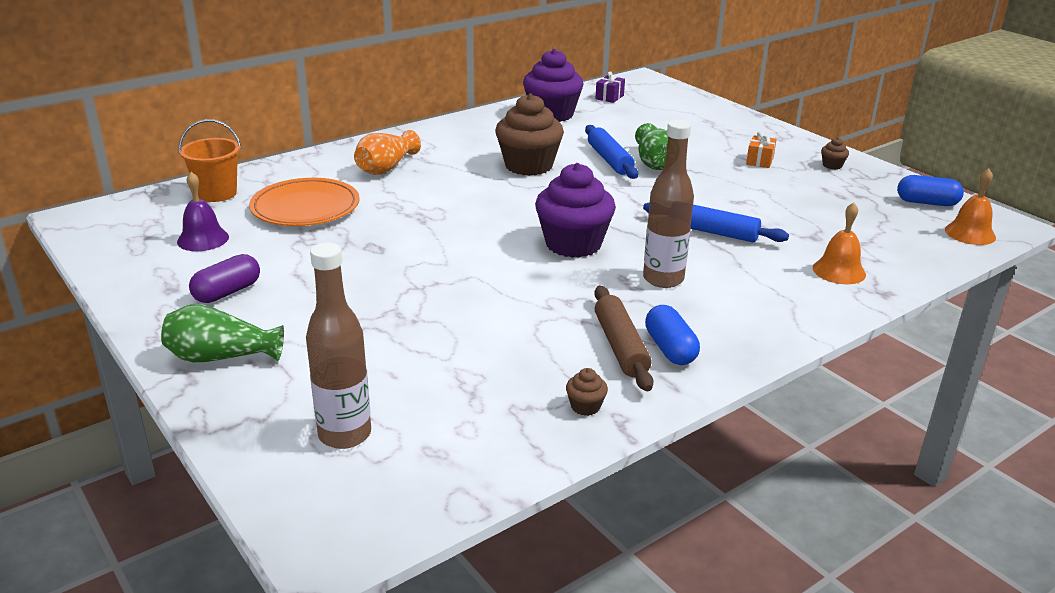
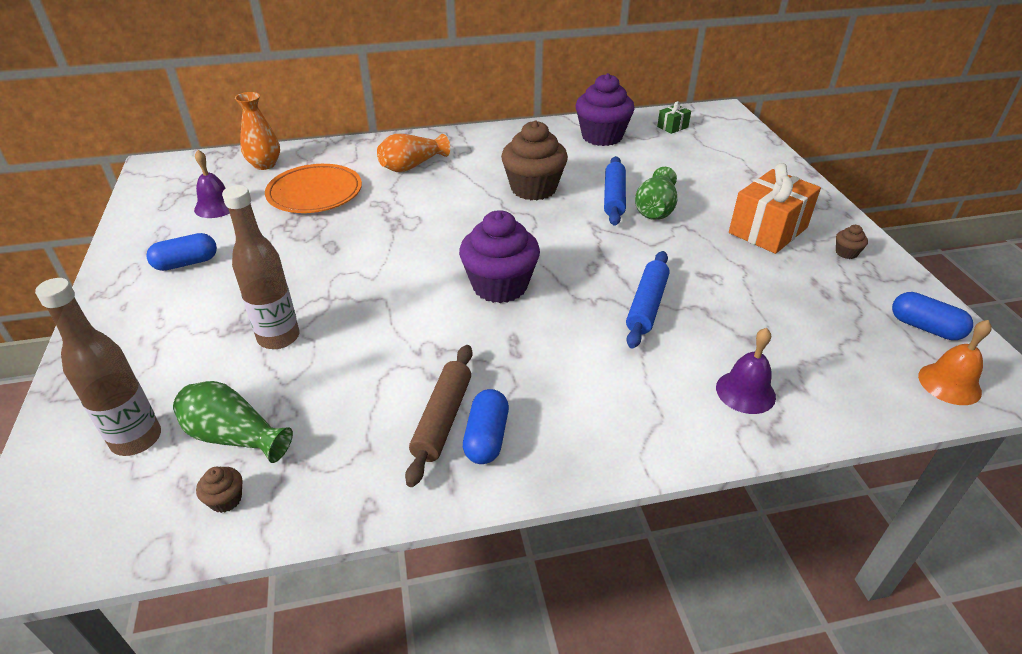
camera: 25 degrees right, 10 degrees up
green vase [161,304,284,362] -> green vase moved to [173,381,293,463]
orange bucket [179,119,241,202] -> orange vase [235,92,280,170]
purple capsule [189,254,260,303] -> blue capsule [146,233,217,271]
brown cupcake [566,368,608,416] -> brown cupcake moved to [196,467,243,513]
purple gift [595,71,625,103] -> green gift [657,101,691,134]
brown bottle [643,120,694,288] -> brown bottle moved to [222,185,299,349]
blue rolling pin [643,202,789,242] -> blue rolling pin turned 60 degrees clockwise [626,251,670,349]
orange gift [746,131,777,168] -> orange gift [729,163,821,254], size x2.13
orange bell [813,202,866,284] -> purple bell [716,328,776,414]

